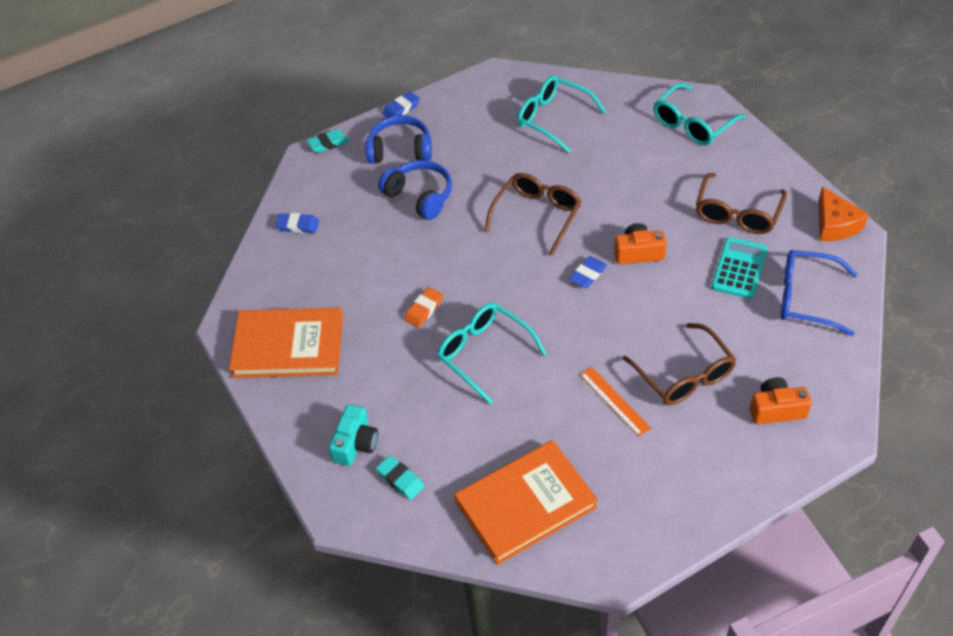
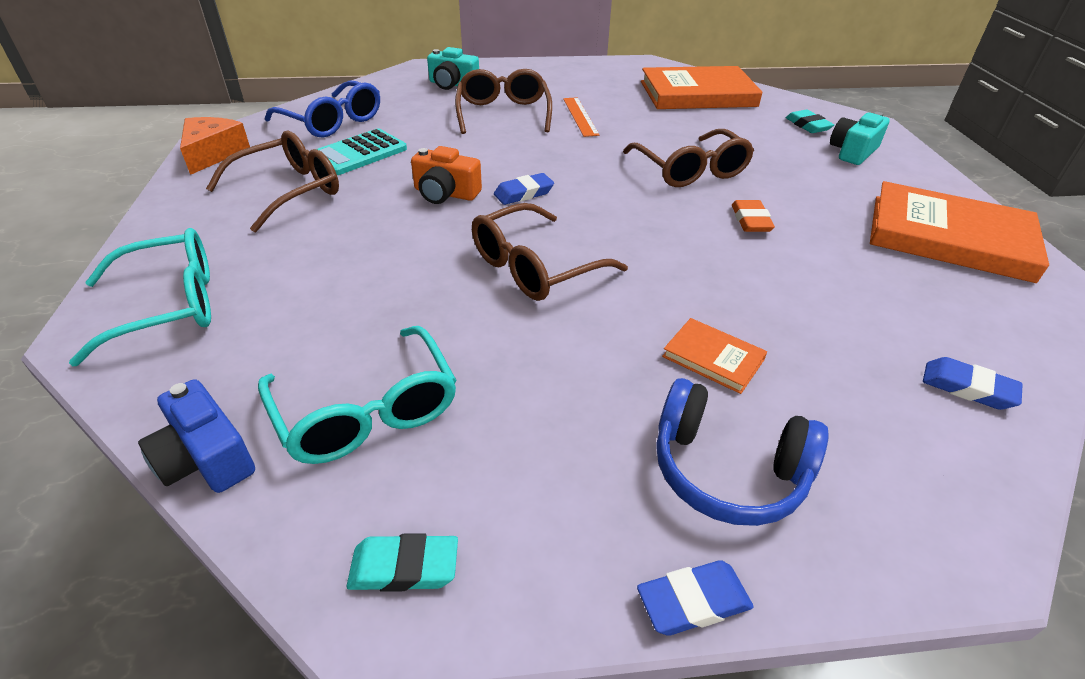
camera: 160 degrees left, 10 degrees down
turquoise eraser [307,129,348,153] -> turquoise eraser moved to [347,533,458,592]
blue headphones [378,160,452,220] -> orange book [662,318,767,394]
orange eraser [404,287,443,328] -> orange eraser turned 60 degrees counterclockwise [732,200,775,232]
turquoise glasses [437,303,546,405] -> brown glasses [623,129,754,187]
orange camera [750,377,812,424] -> turquoise camera [427,47,479,90]
none -> blue camera [138,379,255,493]

